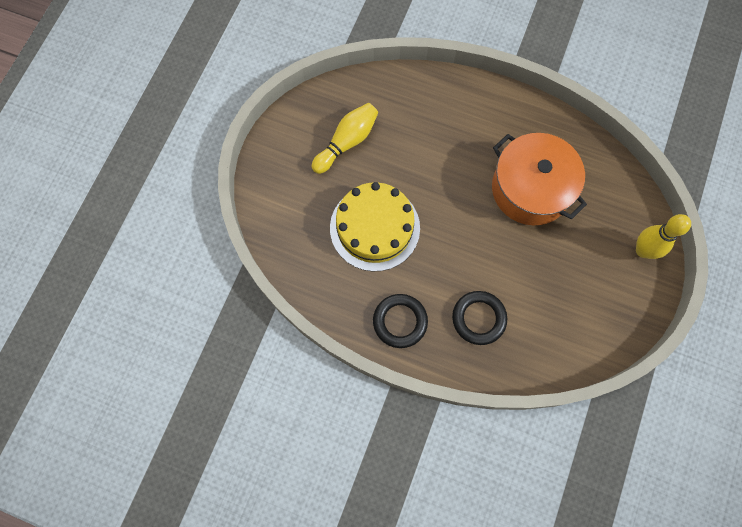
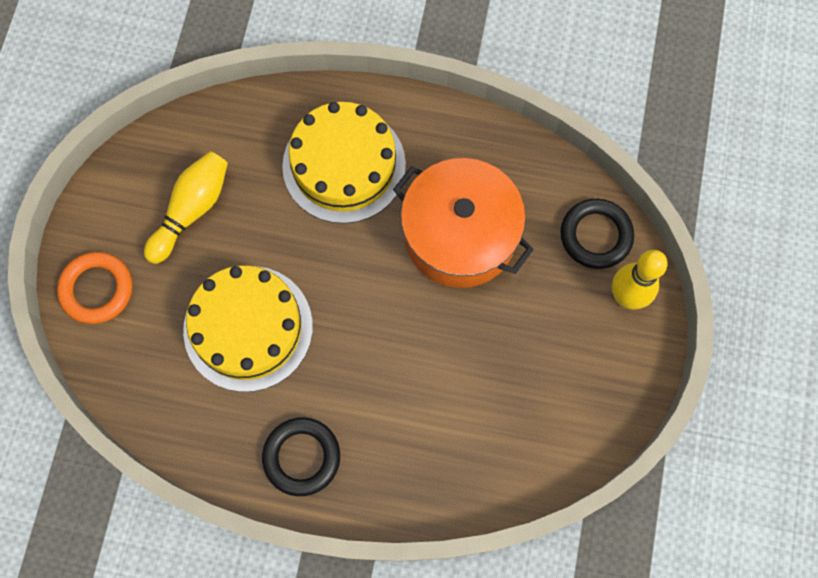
camera: 10 degrees left, 0 degrees up
black ring [452,291,507,345] -> black ring moved to [560,199,634,269]
none -> orange ring [57,252,132,324]
none -> yellow cake [282,102,406,224]

